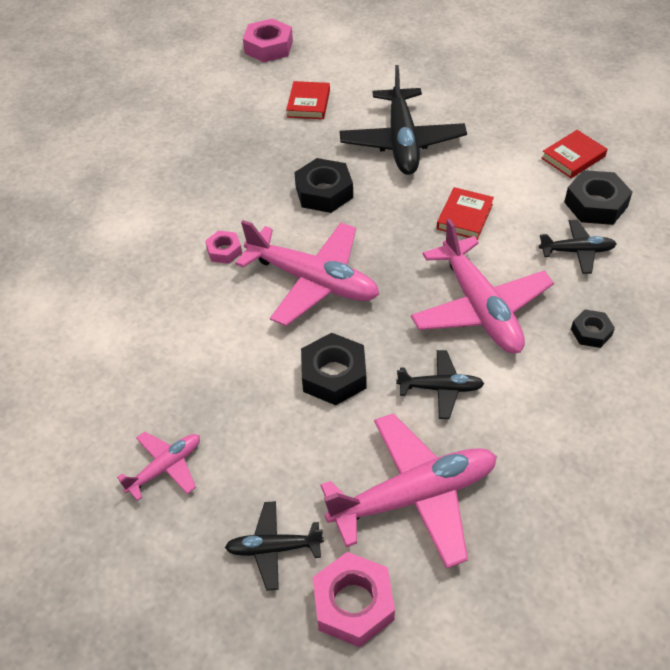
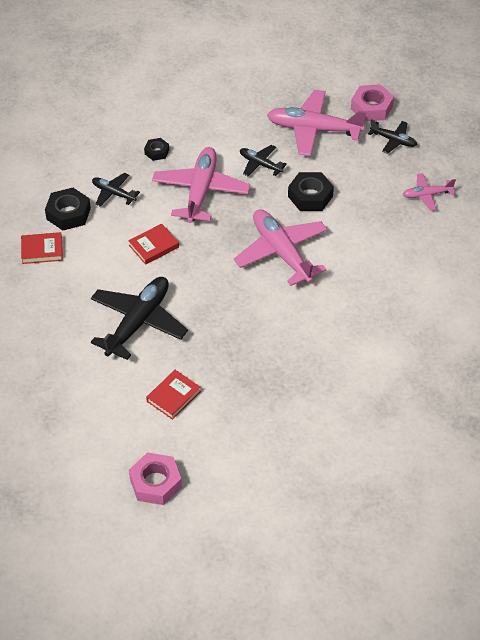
camera: 150 degrees left, 0 degrees up
pink nut [205,230,242,264] -> none
black nut [294,158,353,213] -> none

